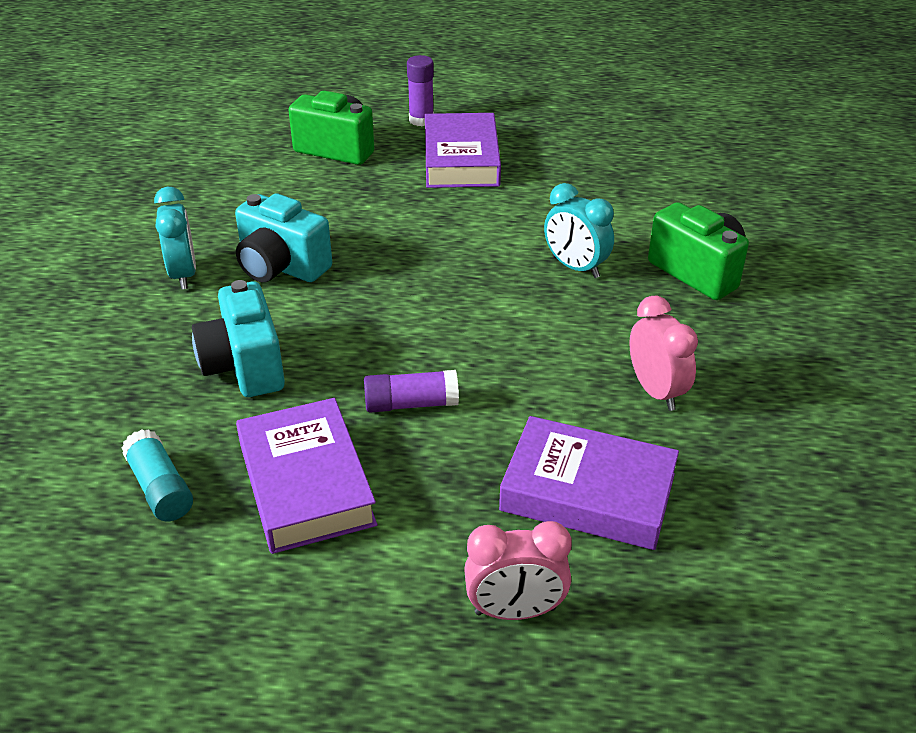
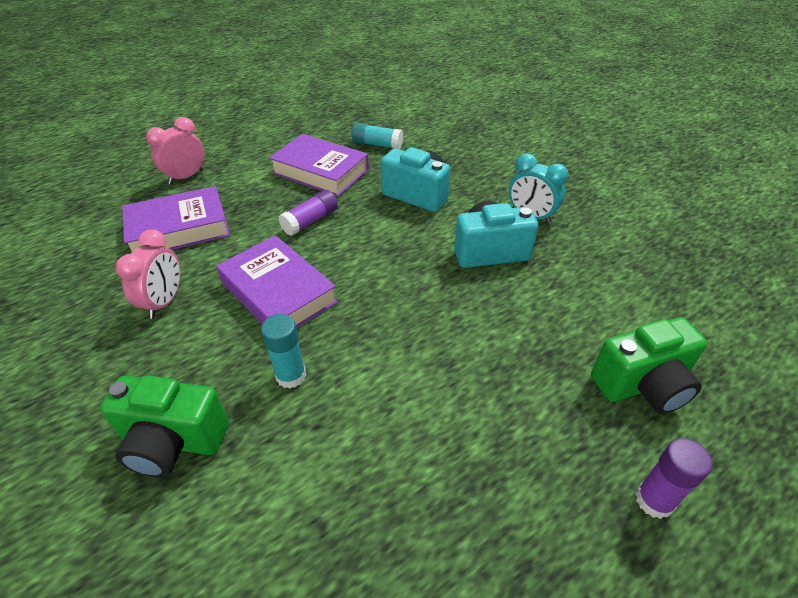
camera: 140 degrees right, 5 degrees up
purple book [425,113,501,188] -> purple book moved to [216,235,338,328]
turquoise clock [544,183,614,278] -> turquoise glue stick [261,314,306,389]
pink clock [629,296,698,411] -> pink clock turned 105 degrees counterclockwise [116,229,181,319]

